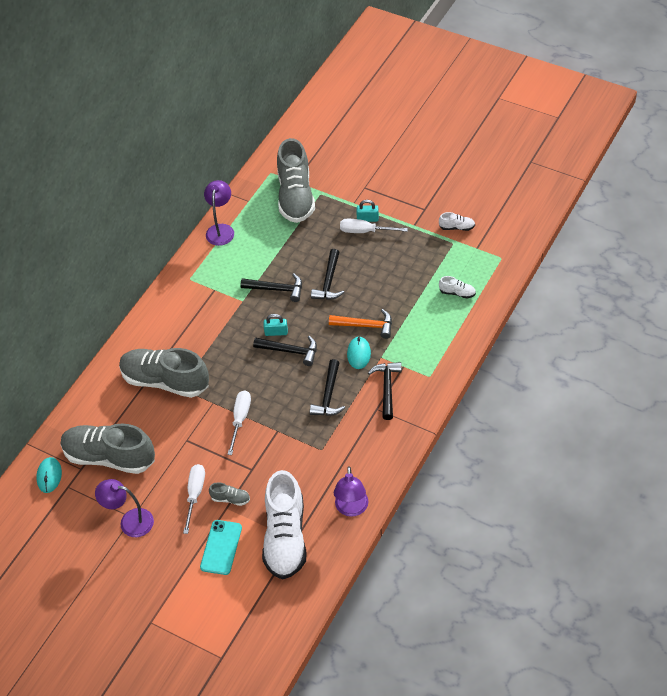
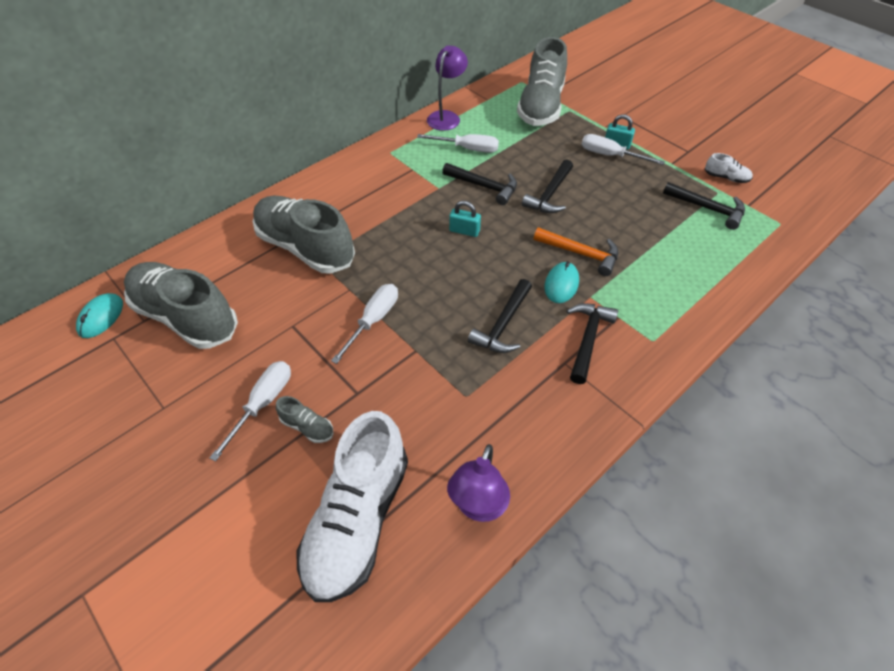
camera: 15 degrees right, 0 degrees up
purple lamp [95,479,154,537] -> none
turquoise phone [200,520,242,575] -> none
black hammer [253,336,317,366] -> black hammer moved to [663,182,745,230]
white shoe [439,276,476,298] -> none
none -> white screwdriver [417,134,499,153]

